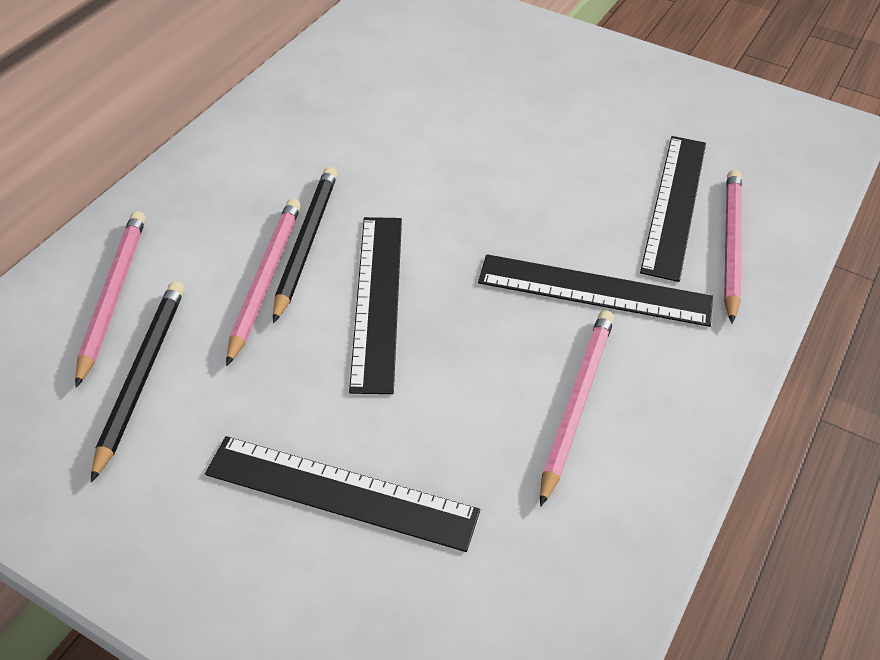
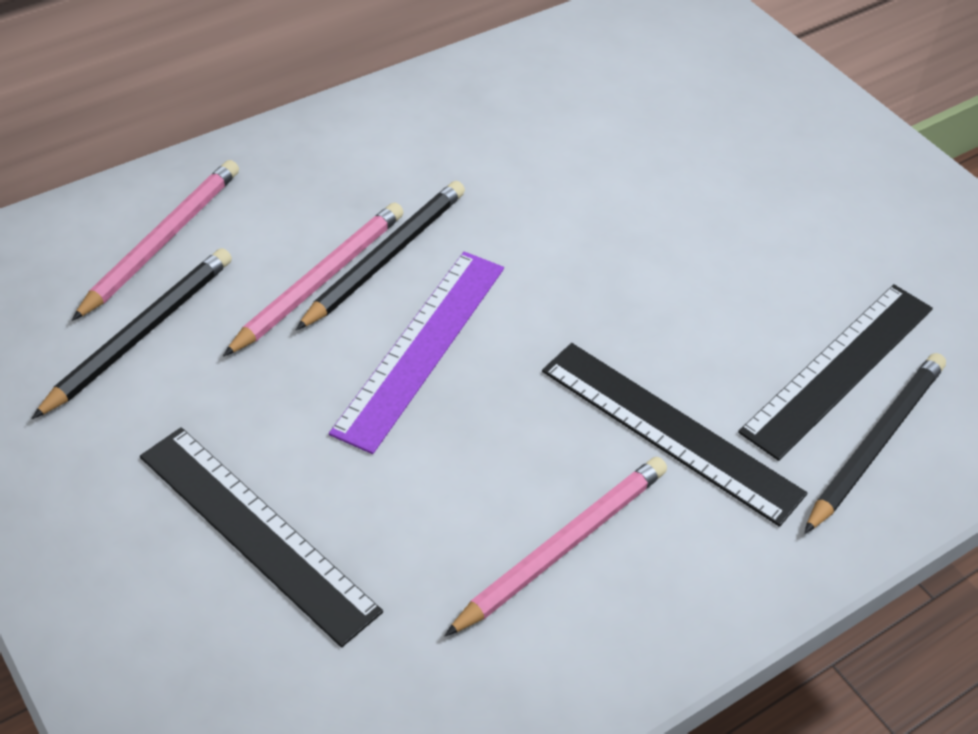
camera: 25 degrees right, 0 degrees up
black ruler [349,217,402,394] -> purple ruler [329,252,504,454]
pink pencil [724,170,742,324] -> black pencil [804,353,946,534]

